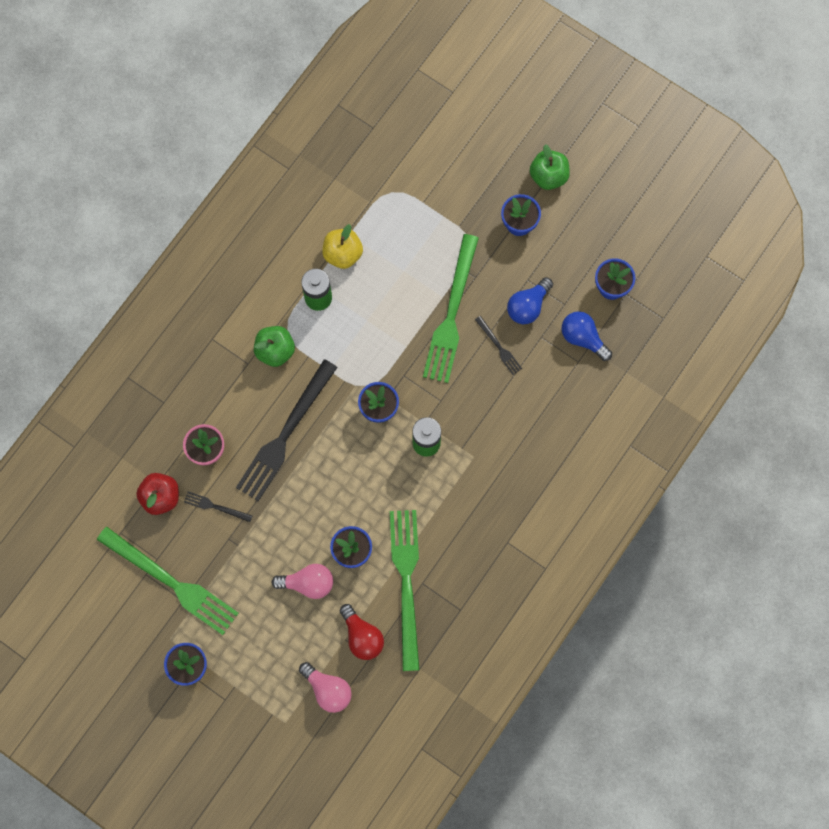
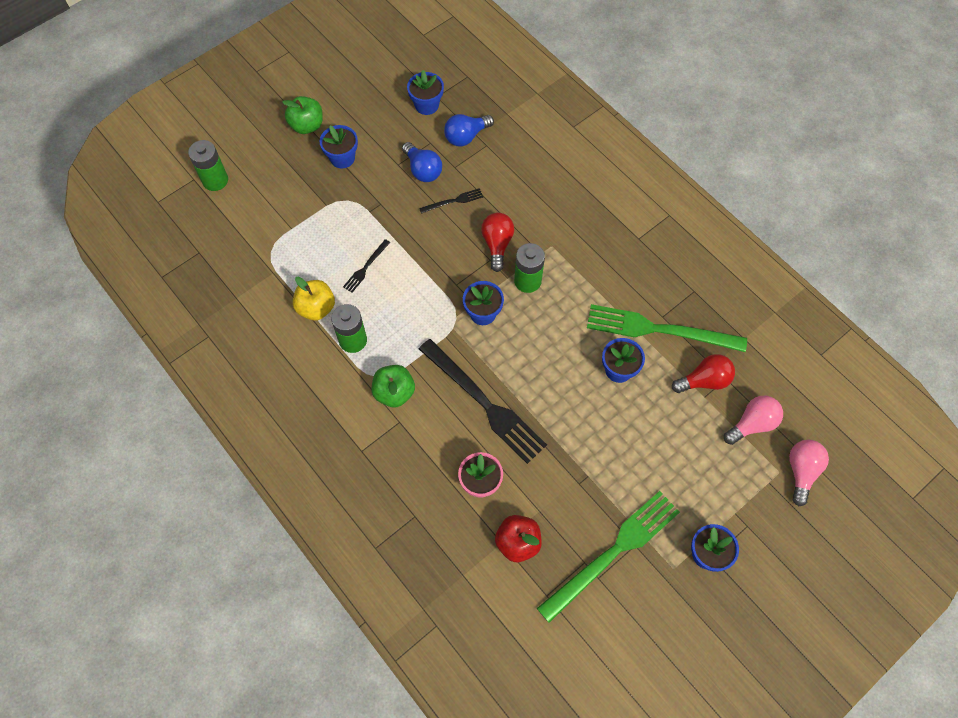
camera: 75 degrees left, 10 degrees down
black fork [184,491,252,522] -> black fork moved to [343,239,390,293]
pink light bulb [271,564,333,599] -> pink light bulb moved to [789,440,829,506]
green fork [423,234,479,383] -> none
none -> green battery [188,140,228,191]
none -> red light bulb [481,212,514,272]

